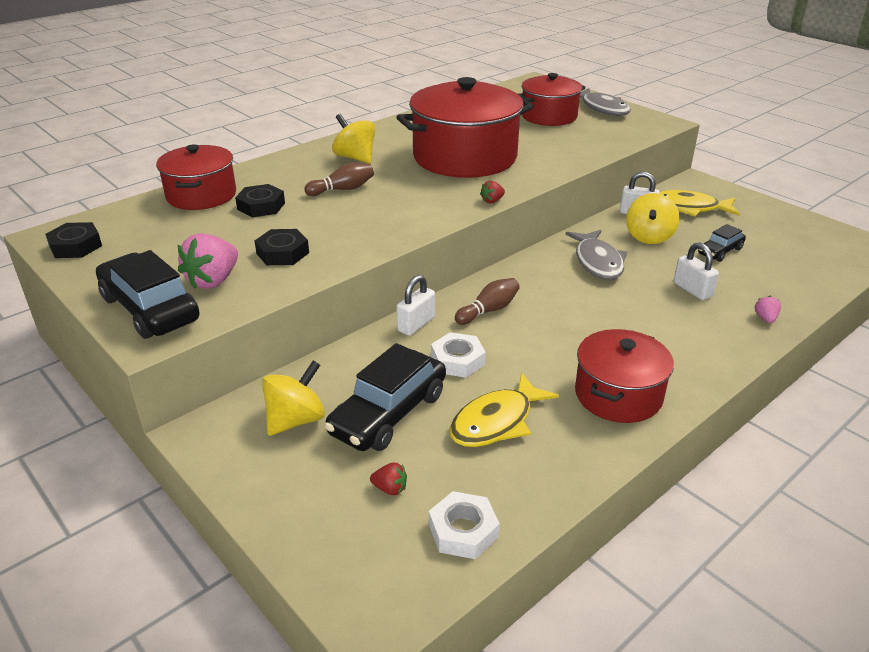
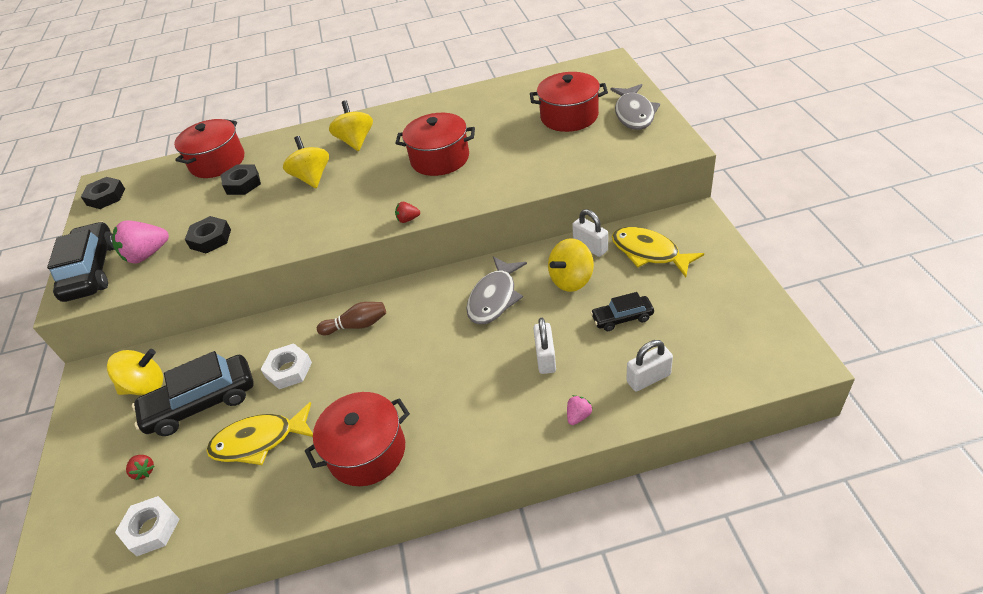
camera: 35 degrees right, 10 degrees up
brown bowling pin [304,163,374,196] -> yellow spinning top [283,136,329,188]
red pot [396,77,534,178] -> red pot [395,113,475,176], size x0.60
white padlock [396,275,435,336] -> white padlock moved to [626,340,673,391]

